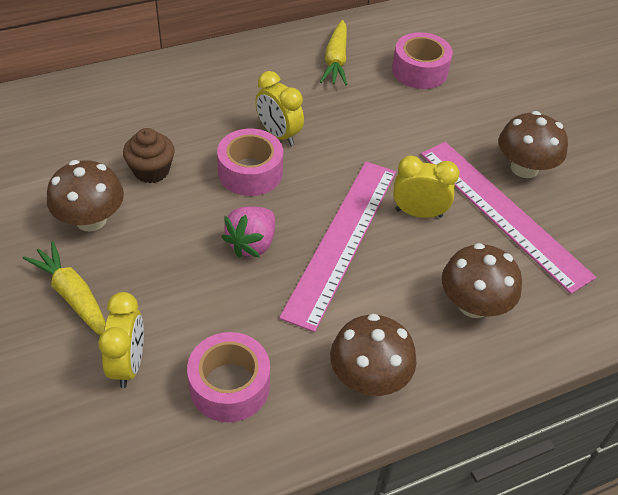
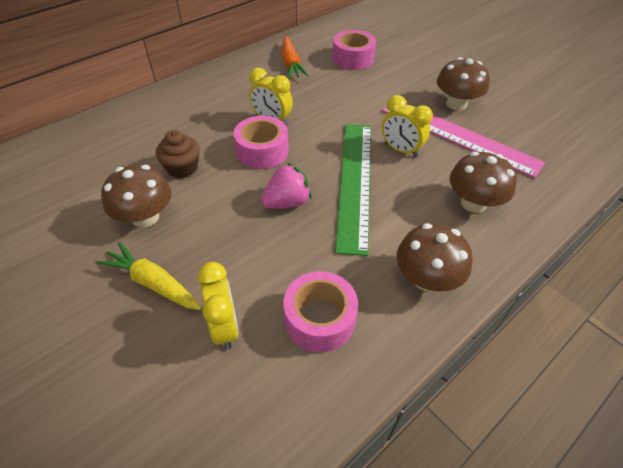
camera: 15 degrees left, 0 degrees up
pink strawberry [221,207,275,258] -> pink strawberry turned 135 degrees counterclockwise [261,163,312,209]
pink ruler [279,161,396,332] -> green ruler [335,124,371,256]
yellow carrot [320,20,347,85] -> orange carrot [282,36,309,79]
yellow clock [393,155,460,218] -> yellow clock turned 135 degrees counterclockwise [382,95,433,157]

